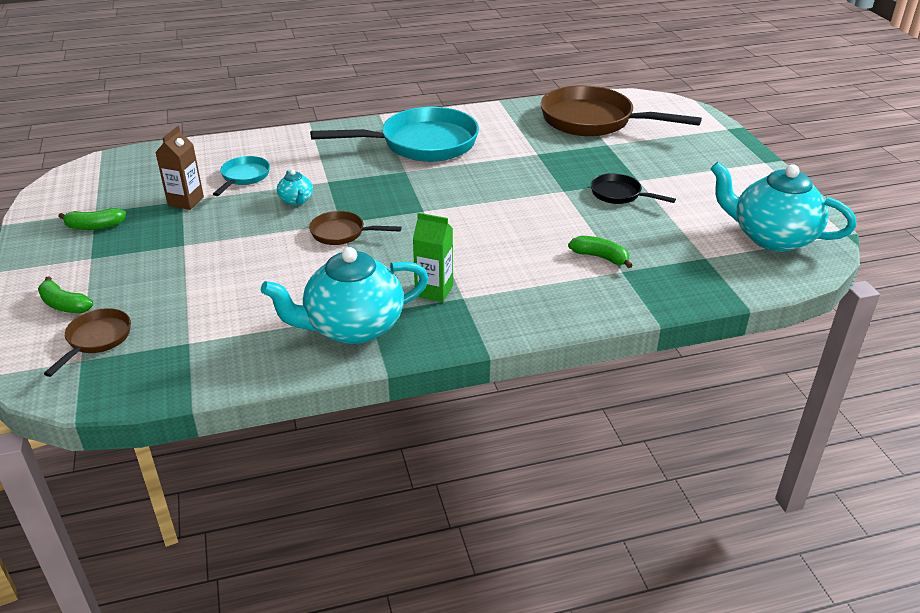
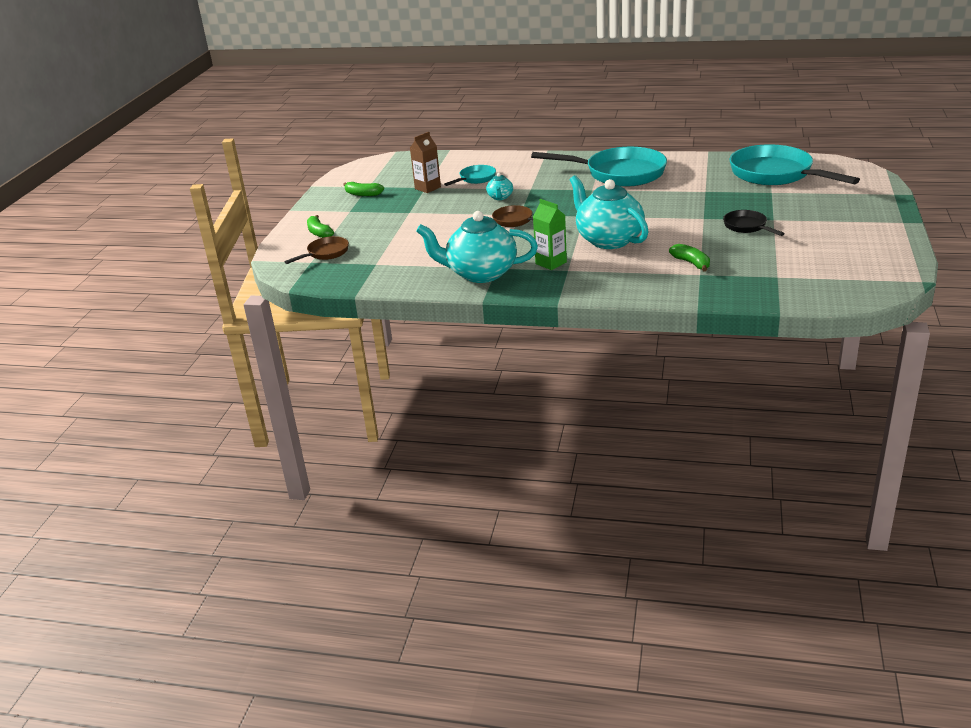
camera: 30 degrees right, 5 degrees down
brown pan [541,85,702,136] -> turquoise pan [729,144,860,185]
turquoise teapot [710,162,856,252] -> turquoise teapot moved to [570,175,649,249]

